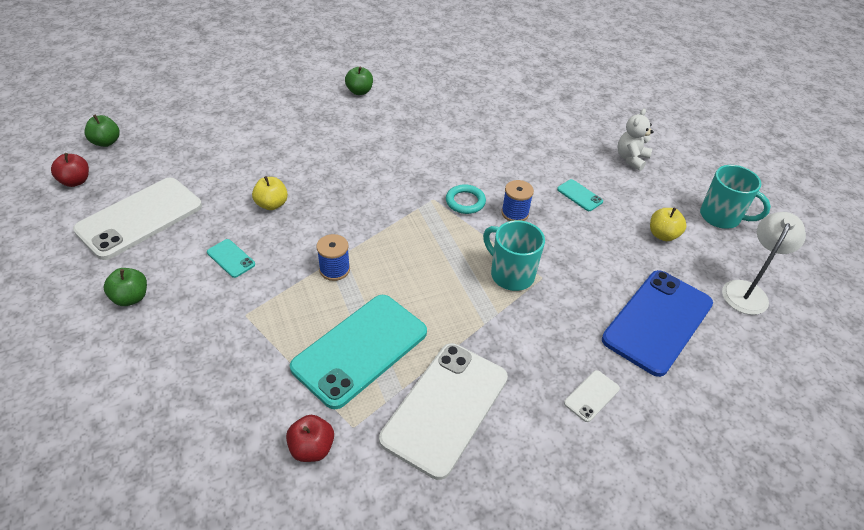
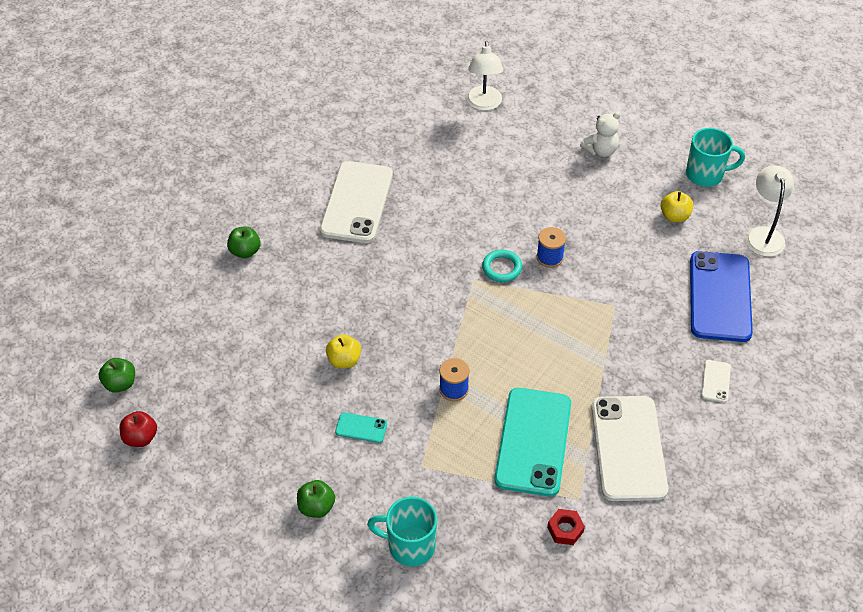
camera: 30 degrees left, 5 degrees up
white phone [73,177,202,260] -> white phone moved to [320,161,393,243]
red apple [286,415,334,462] -> red nut [547,509,585,545]
green apple [345,67,373,95] -> green apple moved to [227,227,261,258]
turquoise mug [483,220,545,291] -> turquoise mug moved to [367,497,437,567]
turquoise phone [557,179,603,211] -> none
white teddy bear [618,108,653,171] -> white teddy bear turned 120 degrees counterclockwise [580,111,621,157]
none -> white lamp [466,41,503,111]

